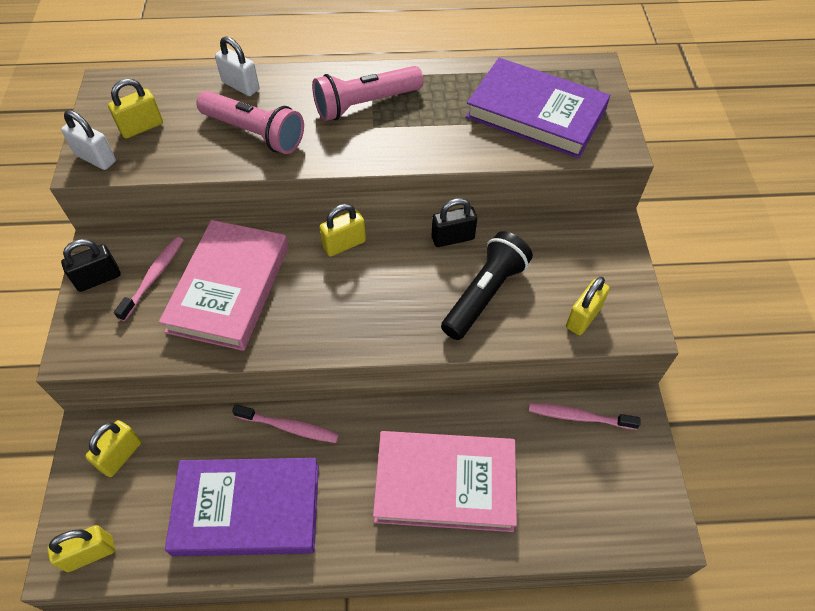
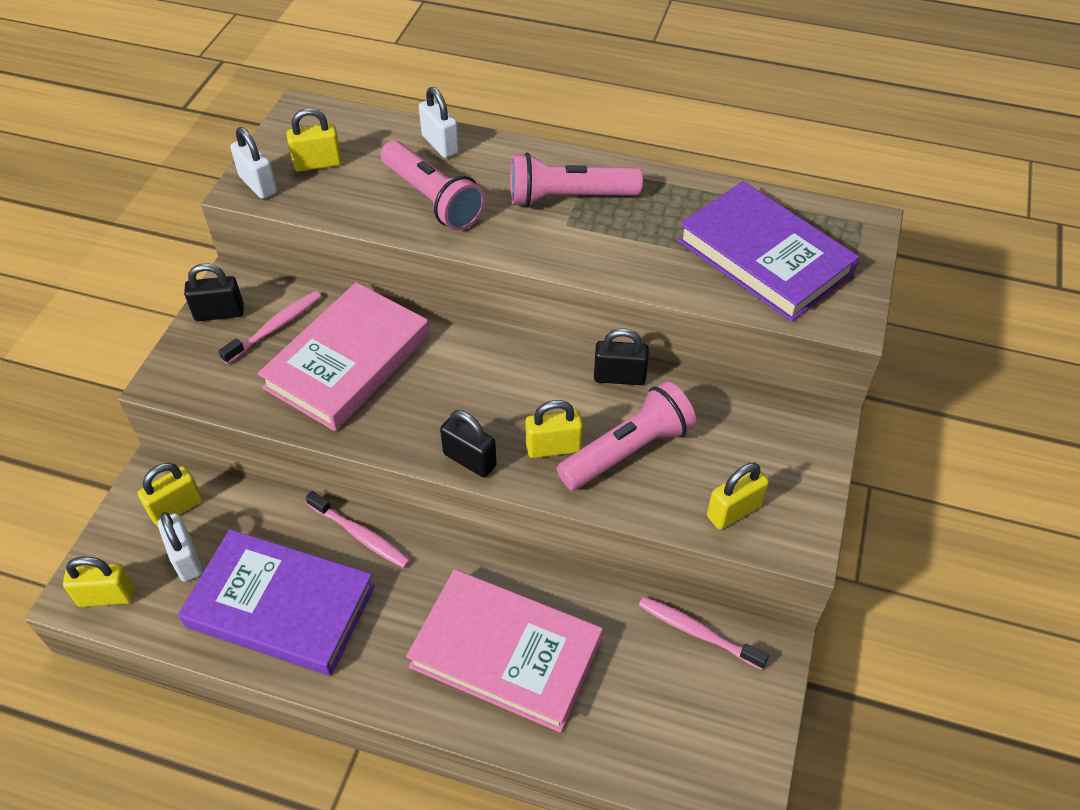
camera: 20 degrees right, 5 degrees down
yellow padlock [320,204,366,256] -> yellow padlock moved to [525,400,583,458]
black flashlight [441,231,533,340] -> pink flashlight [557,381,696,490]
none -> white padlock [157,512,202,582]
none -> black padlock [440,410,497,478]

